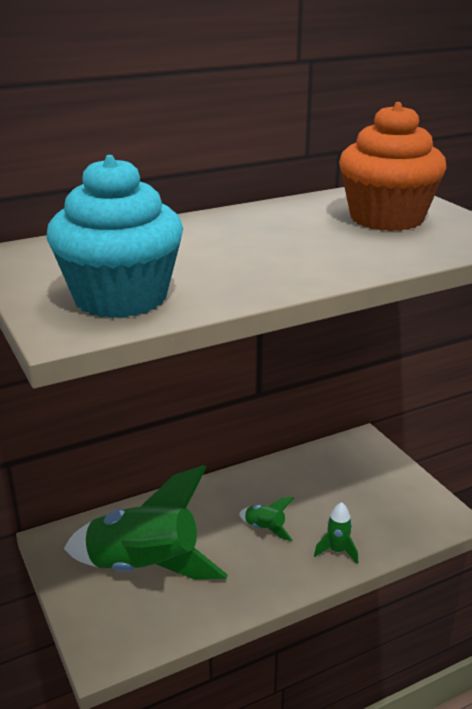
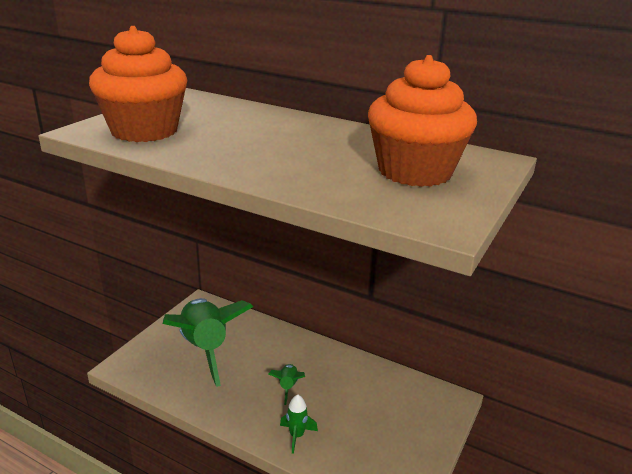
camera: 55 degrees right, 0 degrees up
turquoise cupcake [47,155,183,318] -> orange cupcake [89,26,187,142]

